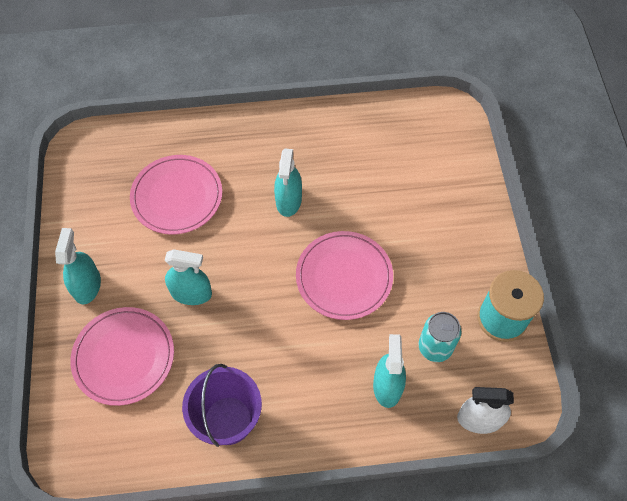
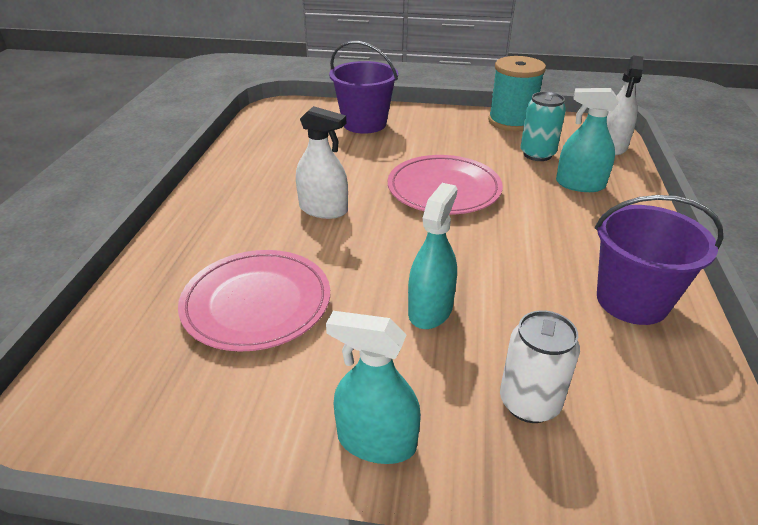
camera: 75 degrees left, 25 degrees down
pink plate [70,307,174,406] -> white can [500,310,580,423]
turquoise spray bottle [274,149,302,217] -> white spray bottle [296,106,348,219]
none -> purple bucket [329,41,398,134]

